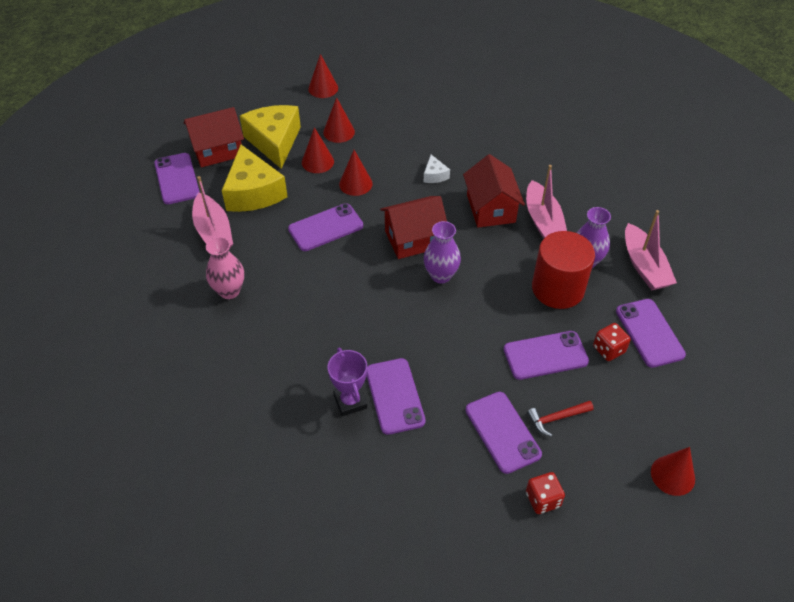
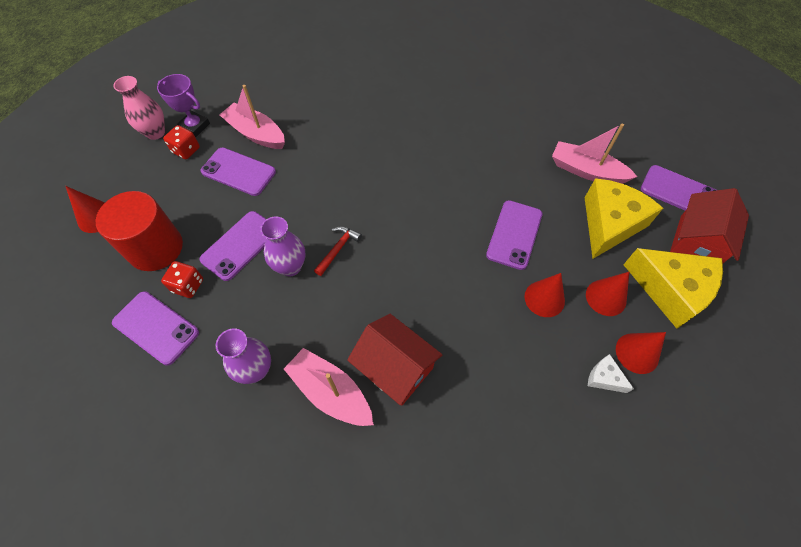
camera: 140 degrees right, 10 degrees up
pink vase [206,237,244,299] -> pink vase moved to [113,76,165,140]
yellow cheese [222,145,288,212] -> yellow cheese turned 90 degrees clockwise [585,178,663,259]
red cone [308,54,338,98] -> none
purple trophy [327,348,367,416] -> purple trophy moved to [157,74,210,137]
purple phone [367,358,426,435] -> none
red house [380,196,447,259] -> none
white cheese [424,155,450,183] -> white cheese moved to [588,354,634,393]
purple vase [424,221,461,284] -> purple vase moved to [260,216,305,276]
red hammer [527,401,594,437] -> red hammer moved to [314,226,362,276]
red cylinder [532,231,595,309] -> red cylinder moved to [95,191,183,271]
pink boat [625,210,677,290] -> pink boat moved to [219,85,285,149]

